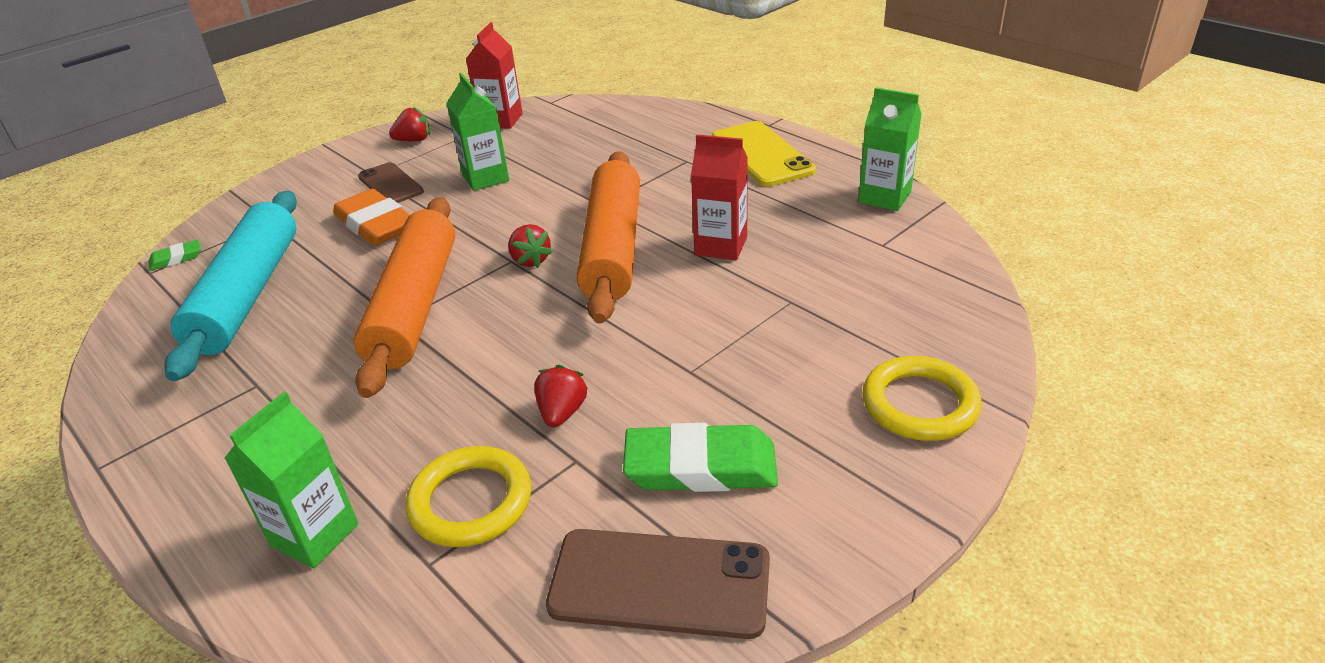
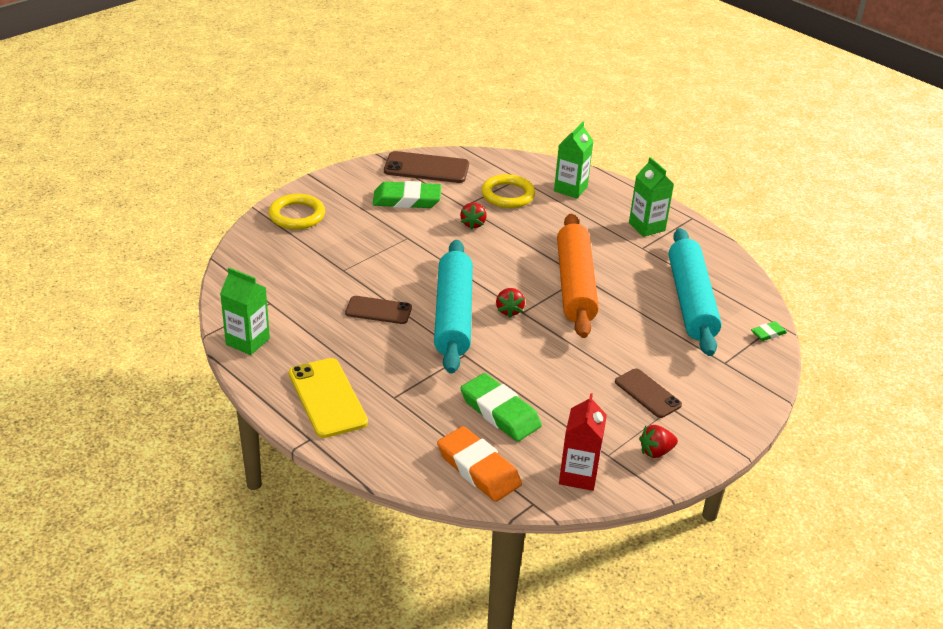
camera: 175 degrees right, 0 degrees up
orange eraser [333,189,410,246] -> orange eraser moved to [437,426,522,502]
green carton [446,73,509,191] -> green carton moved to [629,157,674,237]
red strawberry [508,224,552,268] -> red strawberry turned 150 degrees counterclockwise [496,288,525,318]
orange rolling pin [577,151,640,324] -> turquoise rolling pin [434,240,473,374]
red carton [691,134,748,260] -> brown phone [345,296,412,324]
none -> green eraser [460,373,542,442]

